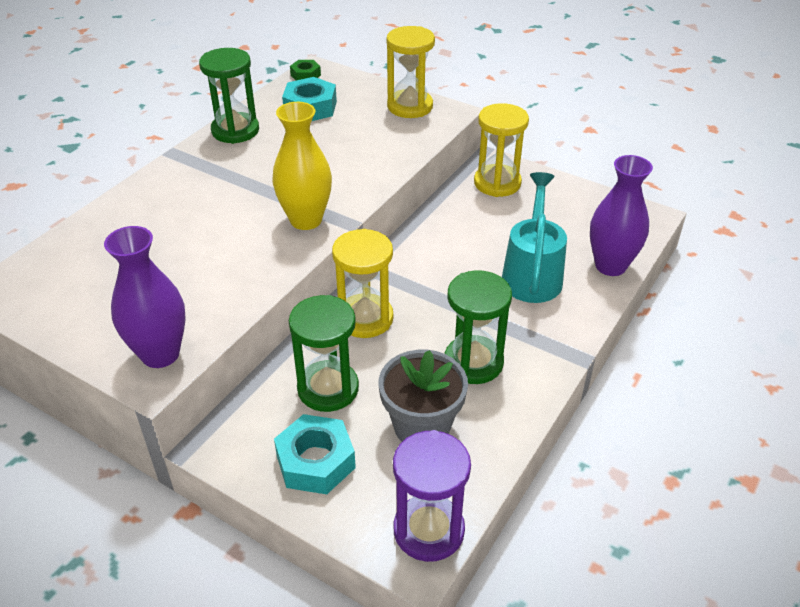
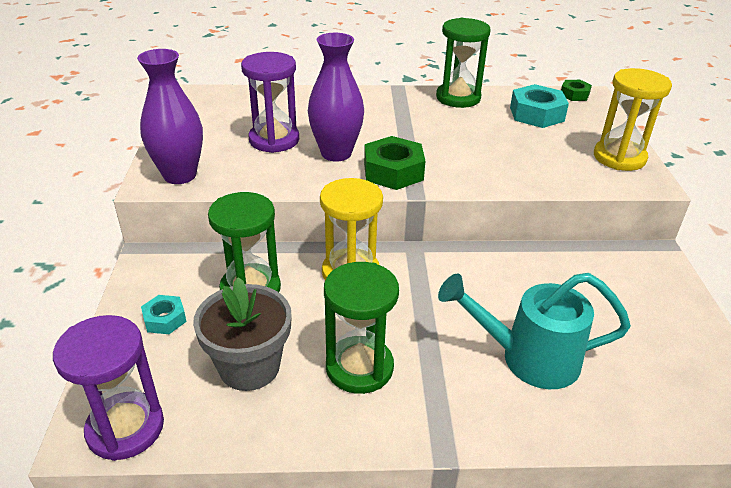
camera: 55 degrees right, 5 degrees down
yellow vase [272,102,332,230] -> green nut [364,136,425,190]
turquoise nut [274,414,356,494] -> turquoise nut [141,295,187,334], size x0.57
yellow hourglass [474,103,529,197] -> none
turquoise watering can [502,172,567,303] -> turquoise watering can turned 150 degrees counterclockwise [438,273,631,389]
purple vase [590,155,653,276] -> purple vase moved to [308,33,364,162]
none -> purple hourglass [241,52,299,153]

